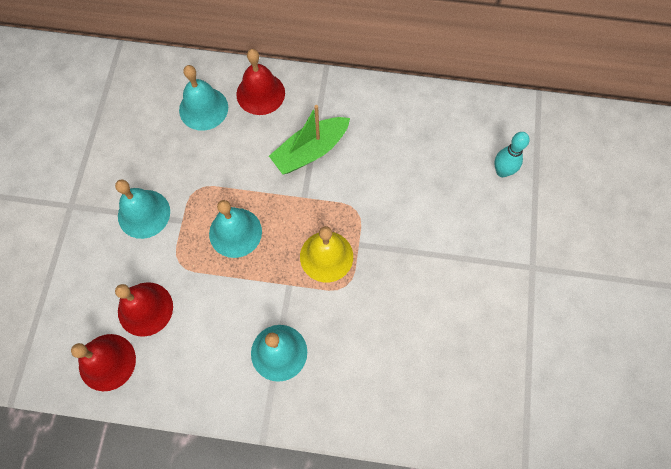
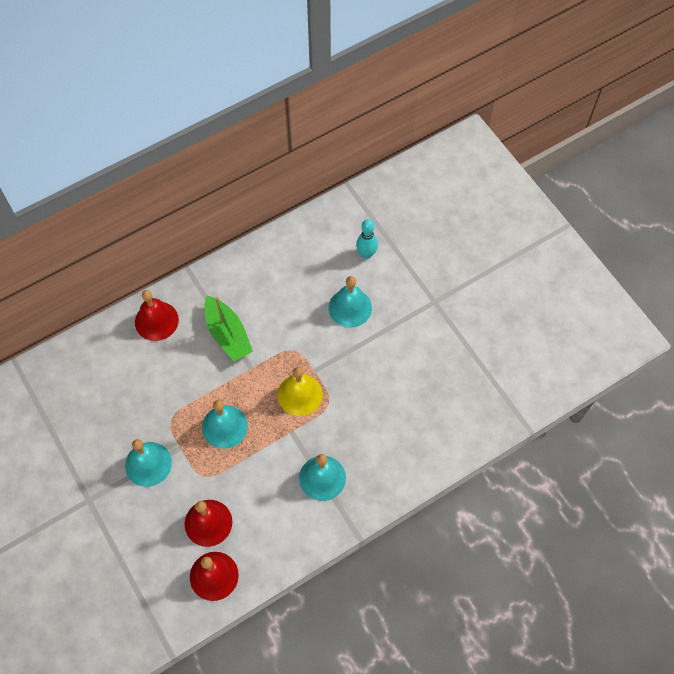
camera: 40 degrees left, 5 degrees down
turquoise bell [179,65,228,131] -> turquoise bell moved to [329,276,372,328]
green boat [269,105,350,174] -> green boat turned 45 degrees counterclockwise [204,296,253,361]

